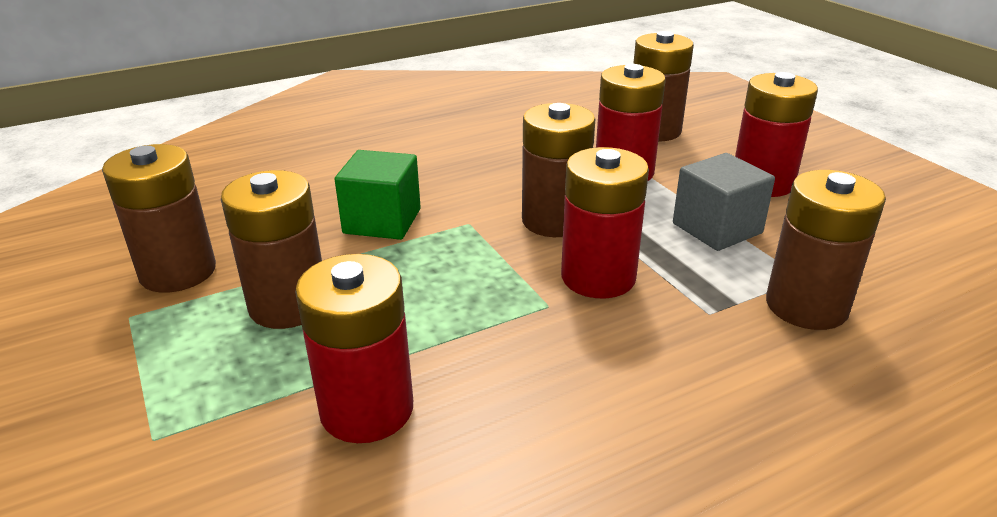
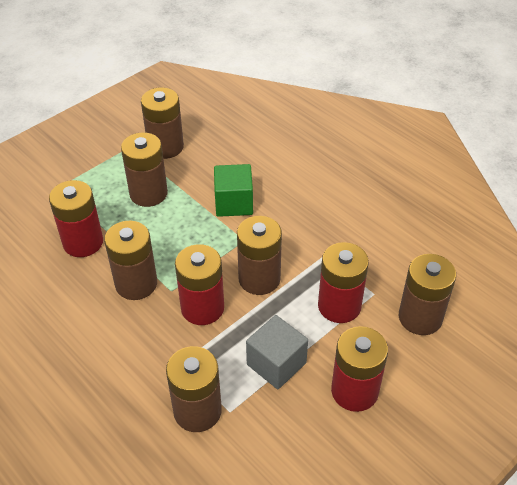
camera: 75 degrees right, 15 degrees up
none -> brown battery [104,221,157,300]

